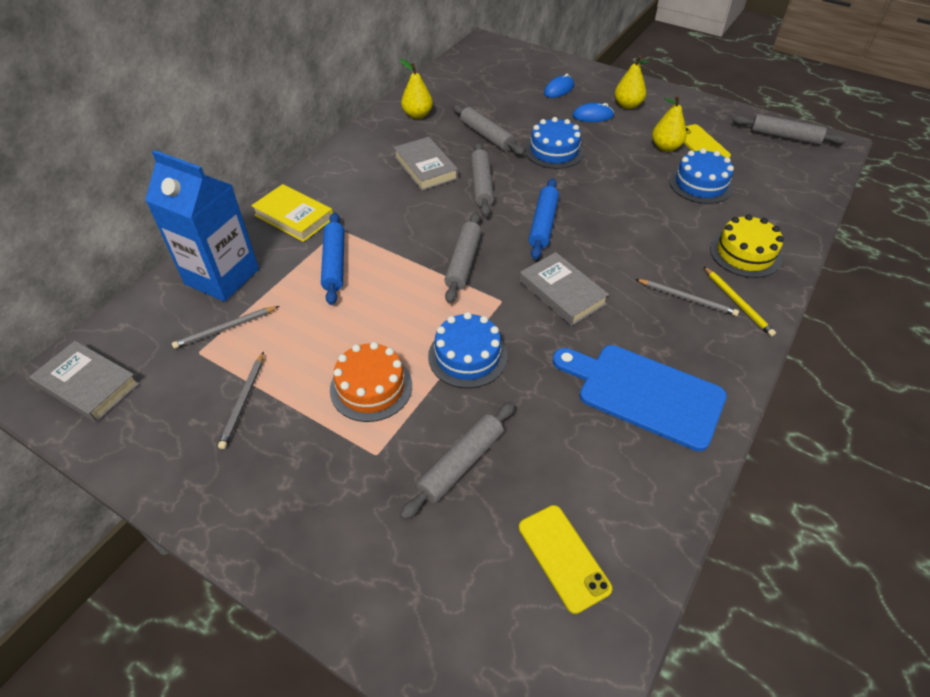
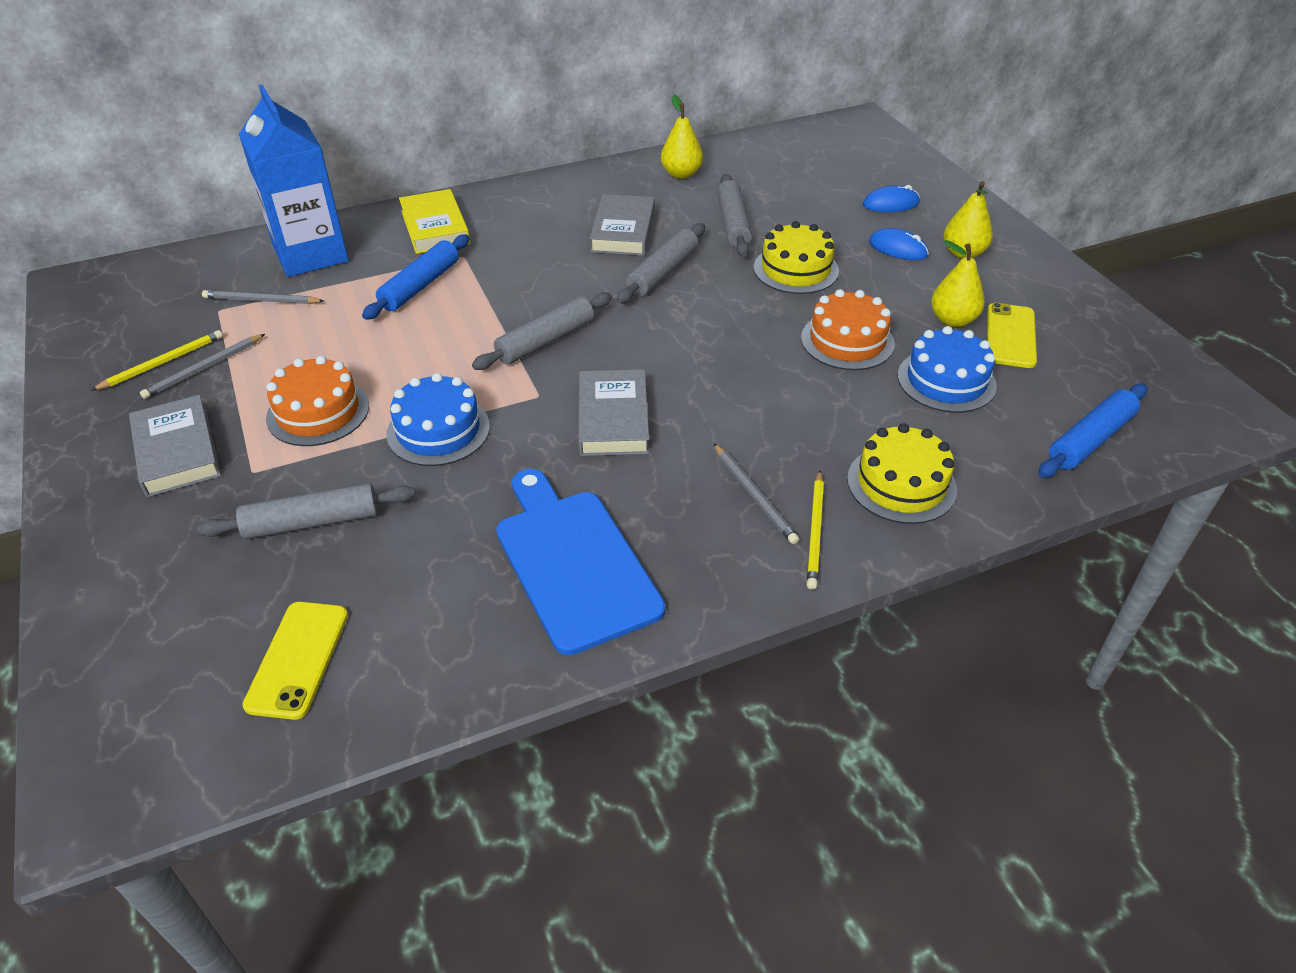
camera: 35 degrees right, 5 degrees down
grey book [30,341,140,422] -> grey book moved to [129,395,221,497]
blue cake [525,117,584,169] -> yellow cake [754,221,839,294]
blue rolling pin [529,178,559,260] -> blue rolling pin moved to [1038,384,1148,478]
grey rolling pin [732,114,846,145] -> none
none -> yellow pencil [91,330,223,391]
none -> orange cake [801,289,895,370]

